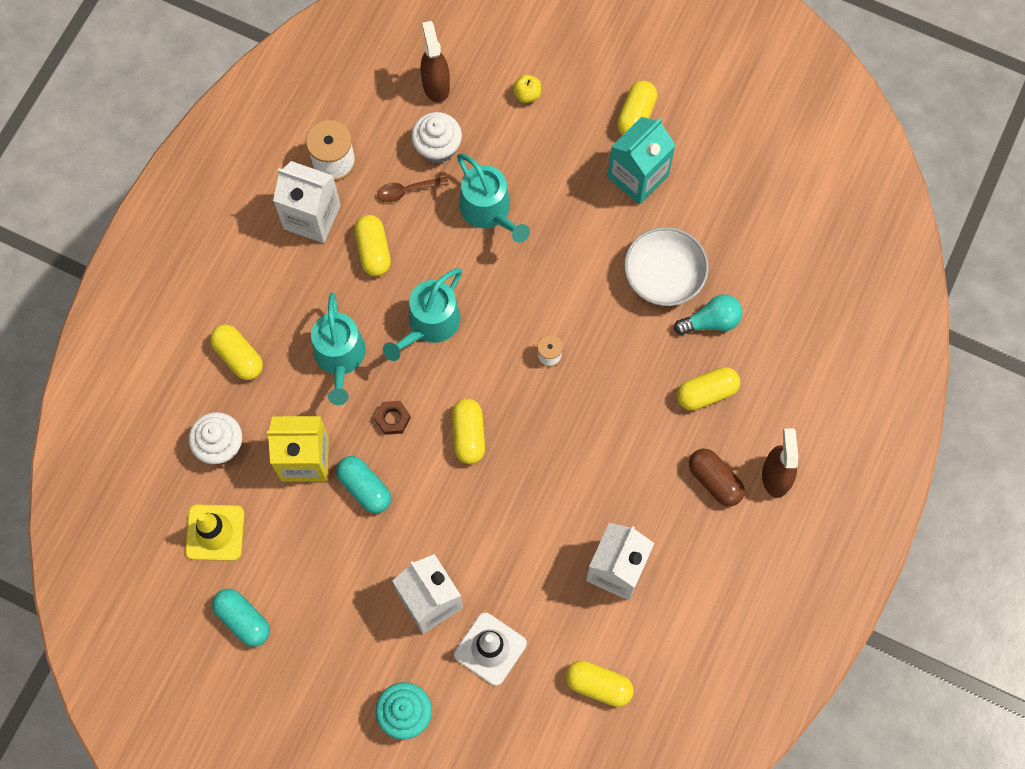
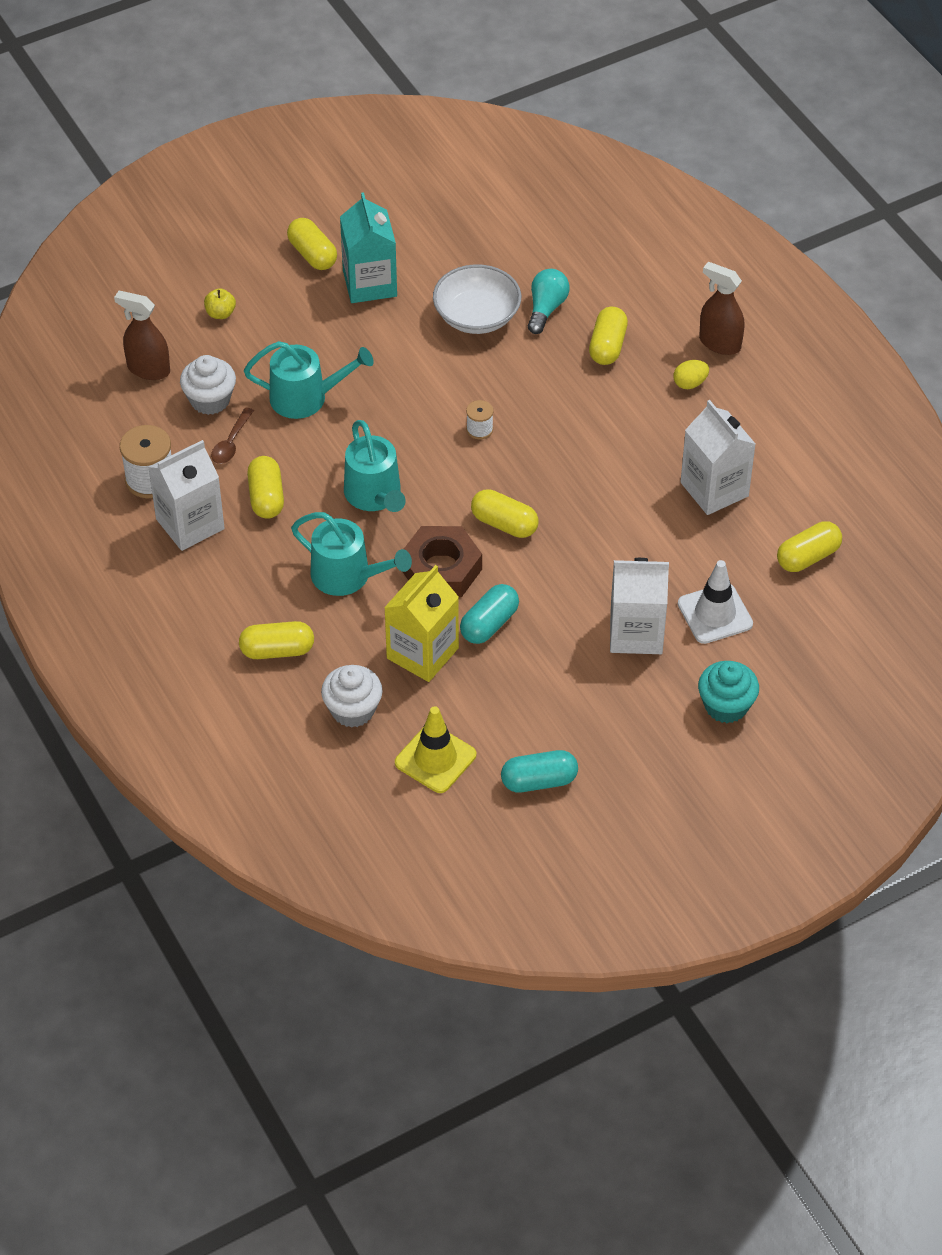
camera: 55 degrees left, 20 degrees down
turquoise capsule [336,456,391,513] -> turquoise capsule turned 45 degrees counterclockwise [460,584,519,644]
yellow capsule [354,215,391,276] -> yellow capsule turned 60 degrees clockwise [247,456,284,519]
brown nut [374,401,411,435] -> brown nut [403,526,482,598], size x2.06
brown capsule [689,449,745,506] -> yellow egg [674,360,709,389]

